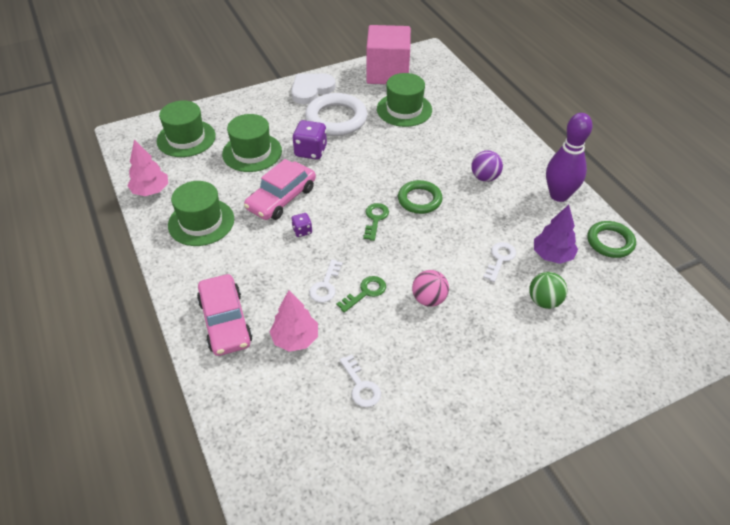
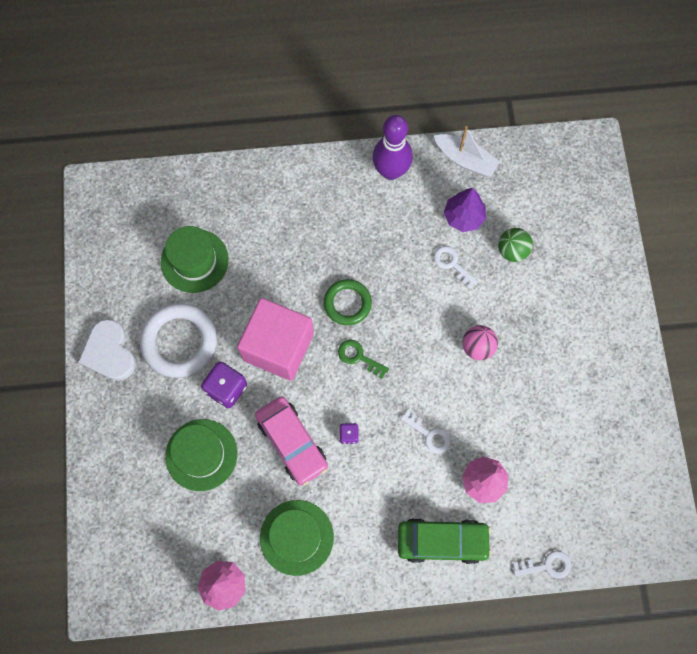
camera: 70 degrees left, 25 degrees up
green hat [157,100,216,157] -> none
pink car [197,274,252,356] -> green car [398,518,491,564]
green key [337,276,386,313] -> none
white key [340,354,381,407] -> white key moved to [513,551,571,579]
pink cube [366,25,411,84] -> pink cube moved to [237,298,314,381]
purple ball [471,150,503,182] -> none
green ring [588,221,636,258] -> white boat [434,126,500,177]

